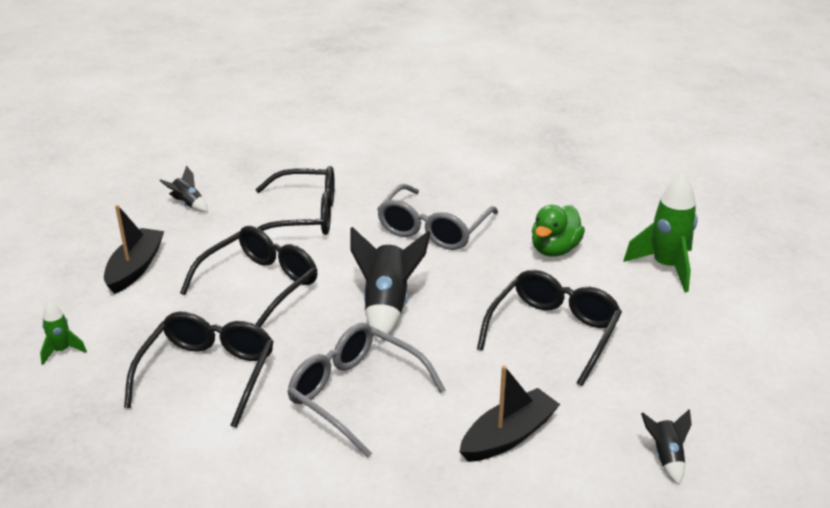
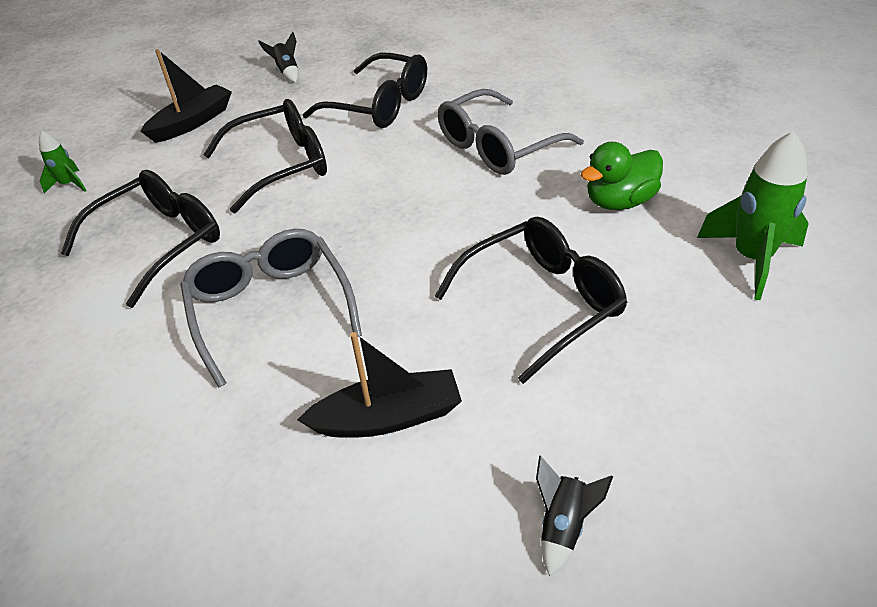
camera: 30 degrees right, 10 degrees up
black rocket [350,227,430,343] -> none

